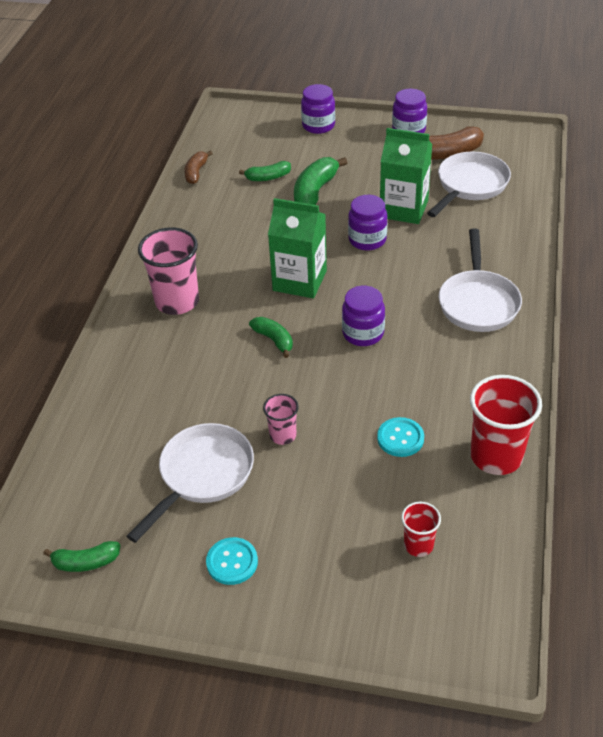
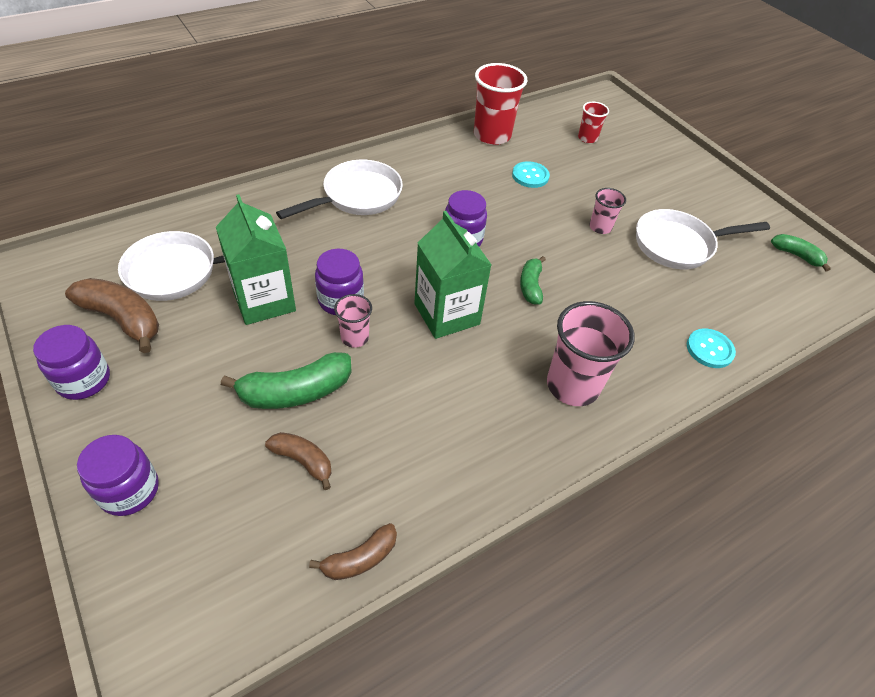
camera: 140 degrees left, 5 degrees up
turquoise button [206,537,258,585] -> turquoise button moved to [687,329,736,368]
green banana [239,161,291,181] -> brown banana [265,432,331,490]
none -> pink cup [334,294,372,348]

